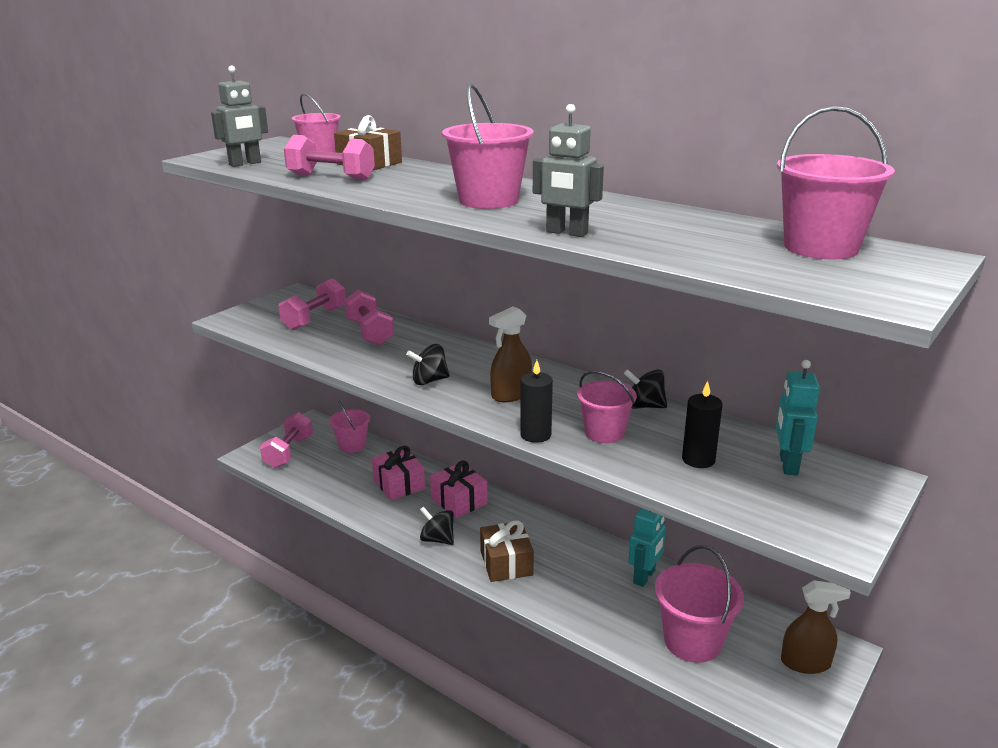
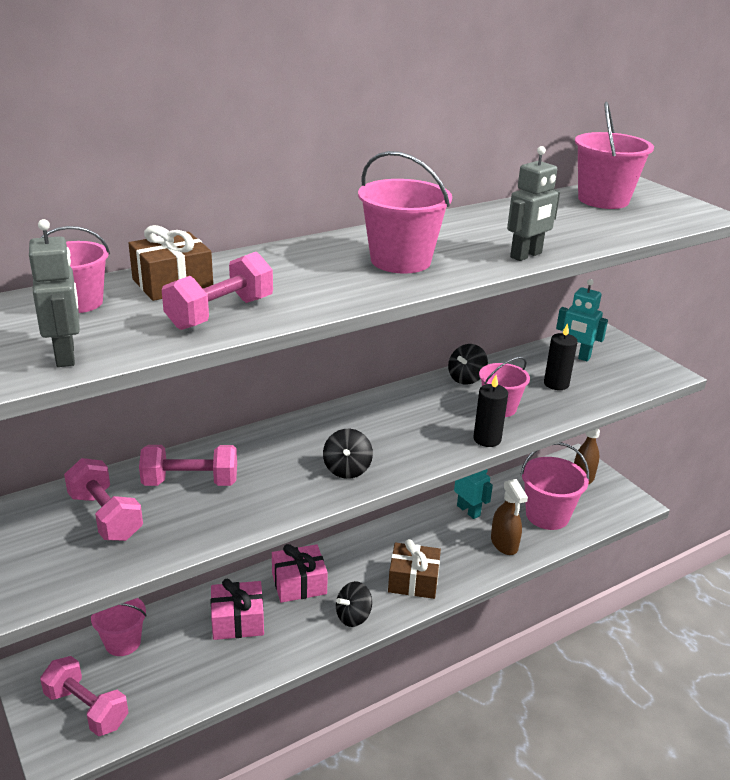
camera: 70 degrees left, 5 degrees up
brown spray bottle [489,306,532,402] -> brown spray bottle moved to [491,479,528,555]

